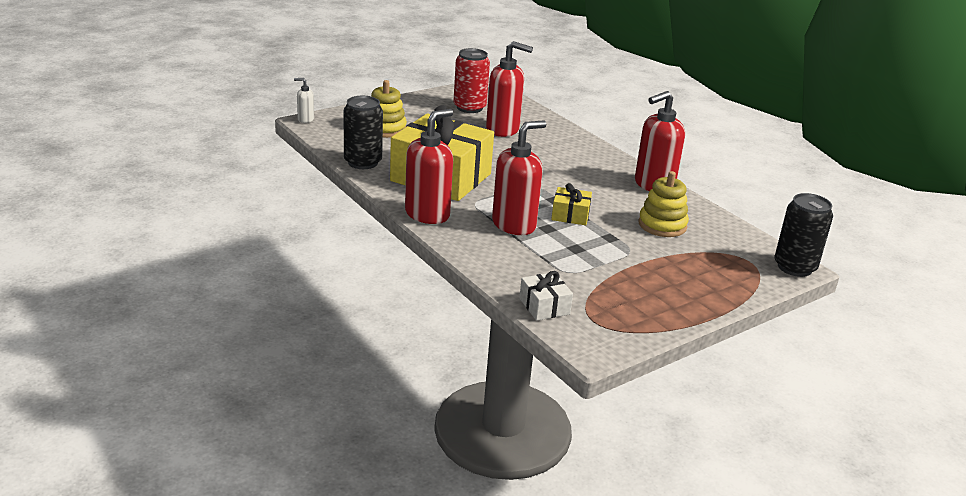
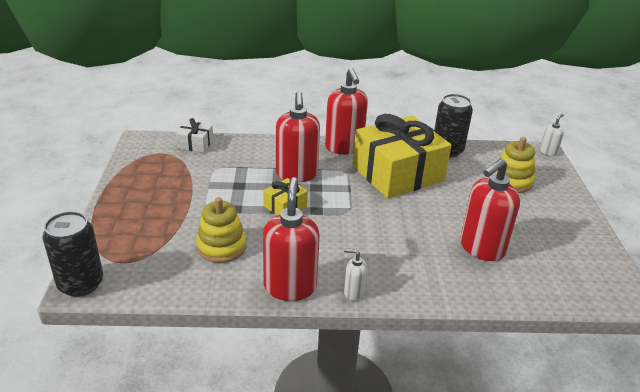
camera: 125 degrees right, 5 degrees up
red can [453,48,490,113] -> none
none -> white soap dispenser [344,249,367,301]

